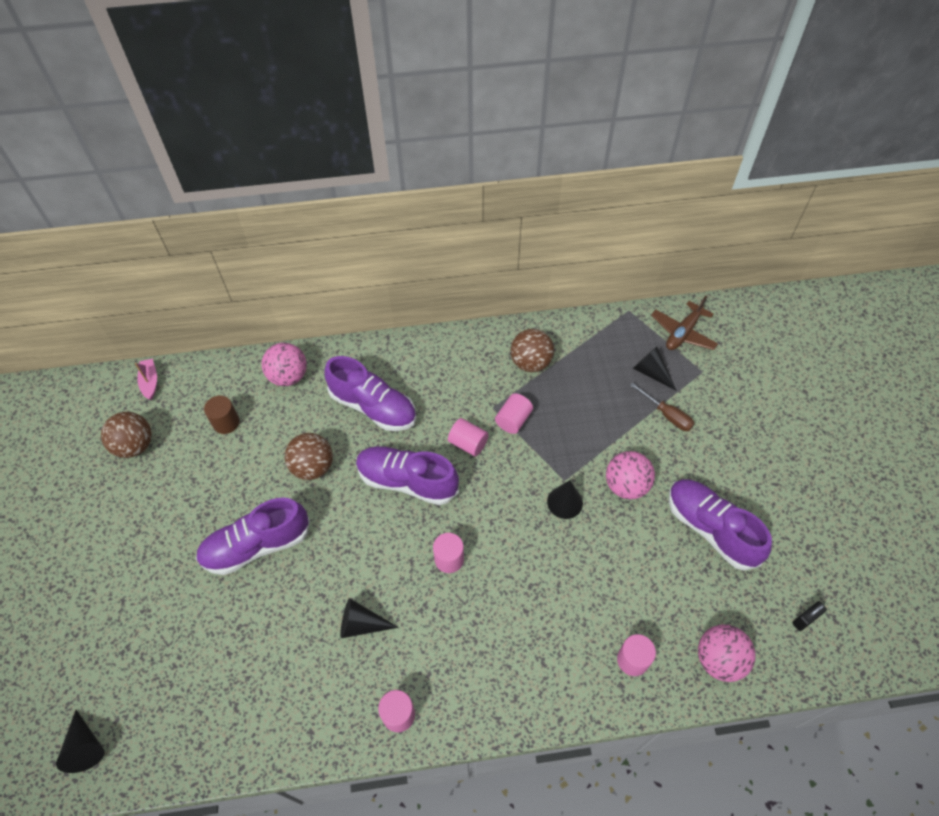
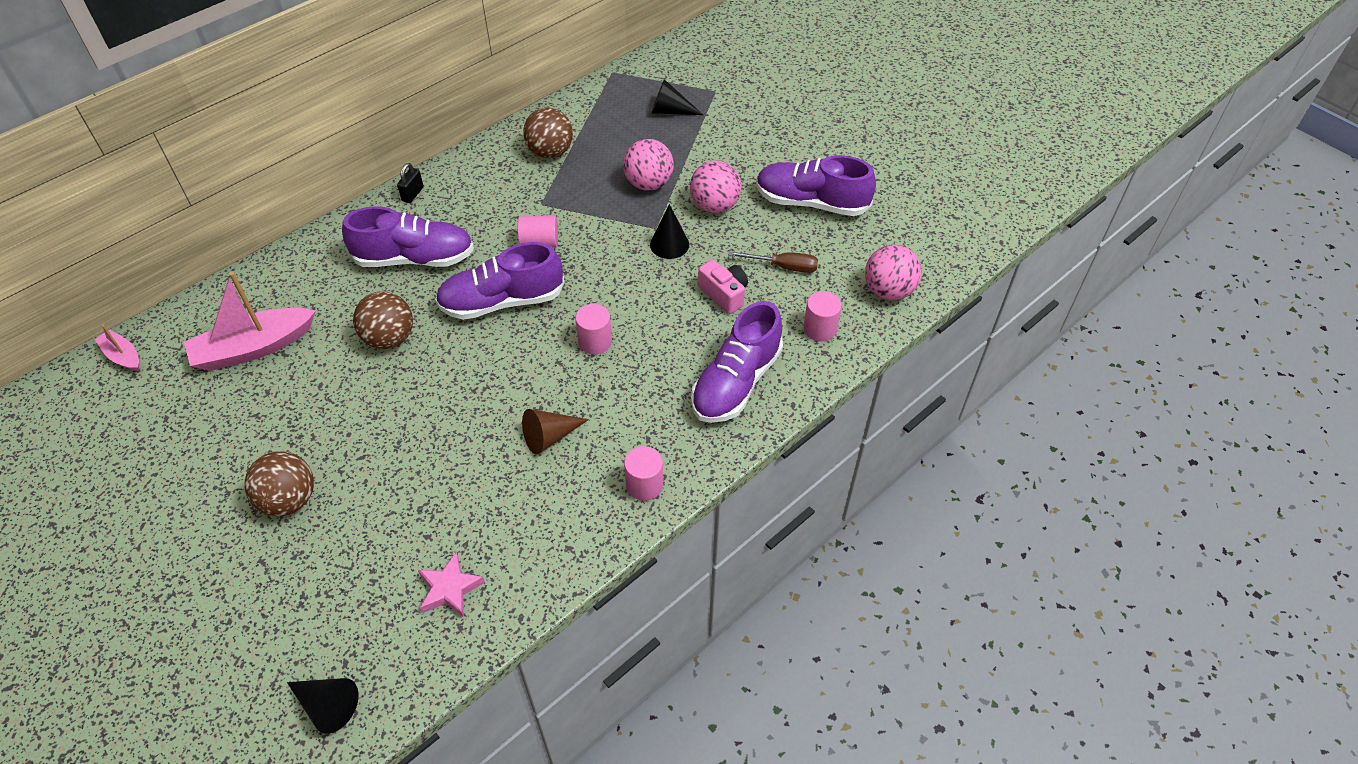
camera: 35 degrees left, 5 degrees down
brown ball [101,412,152,458] -> brown ball moved to [244,451,314,516]
purple shoe [196,497,310,575] -> purple shoe moved to [691,301,783,423]
brown cylinder [204,396,240,434] -> pink boat [184,272,316,371]
pink ball [262,343,307,387] -> pink ball moved to [623,139,674,191]
black cone [340,598,399,638] -> brown cone [522,409,589,454]
pink cylinder [495,393,533,434] -> none
brown screwdriver [630,382,694,431] -> brown screwdriver moved to [728,251,818,273]
brown plane [651,296,718,350] -> none
black padlock [792,601,827,631] -> black padlock moved to [397,163,424,203]
none -> pink star [418,552,485,618]
none -> pink camera [698,260,748,314]

